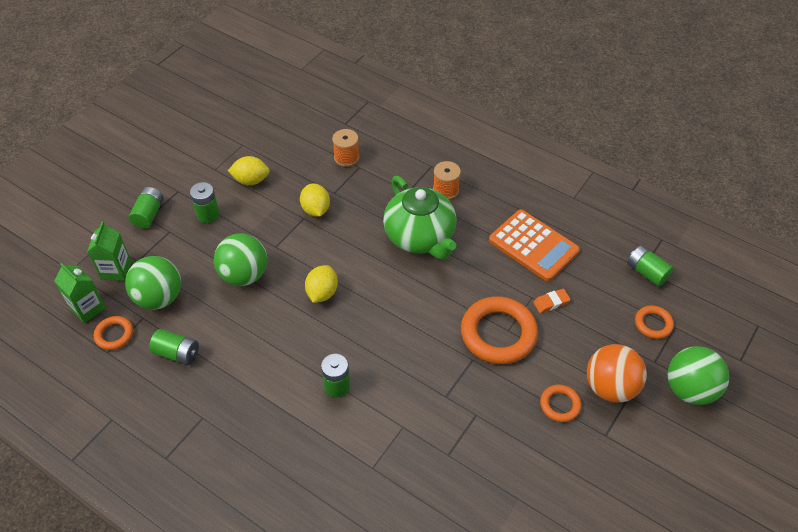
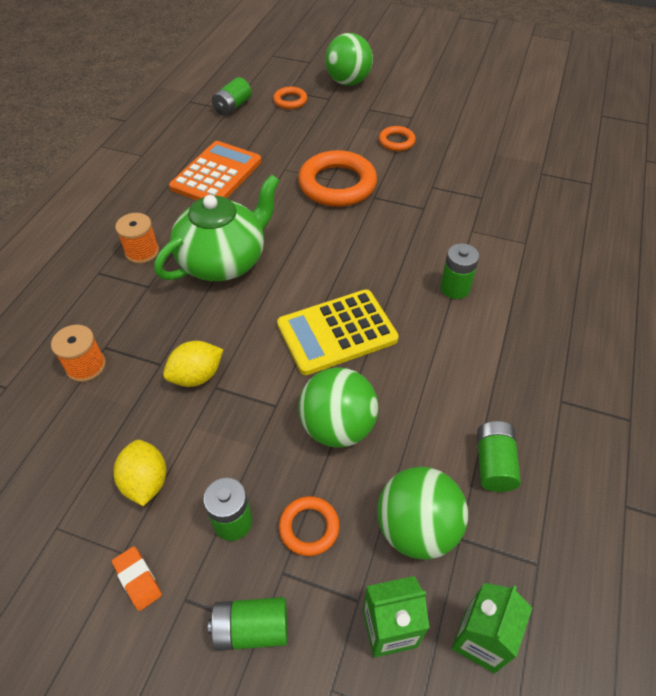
camera: 105 degrees left, 0 degrees up
orange ring [94,316,133,350] -> orange ring moved to [279,496,340,556]
yellow lemon [305,265,338,303] -> yellow calculator [277,289,399,375]
orange eraser [533,289,571,313] -> orange eraser moved to [112,546,162,611]
orange ball [587,344,647,403] -> none

